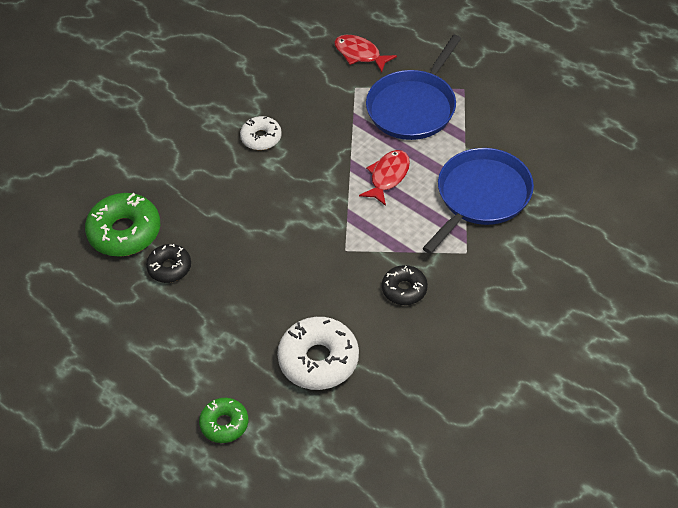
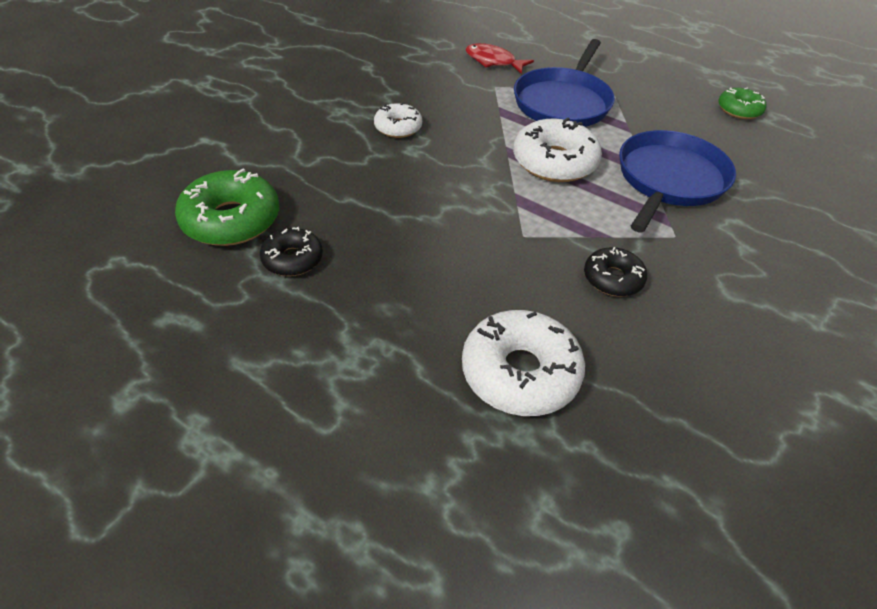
camera: 10 degrees left, 5 degrees down
green donut [199,398,248,443] -> green donut moved to [718,88,766,119]
red fish [359,150,410,206] -> white donut [513,118,602,182]

